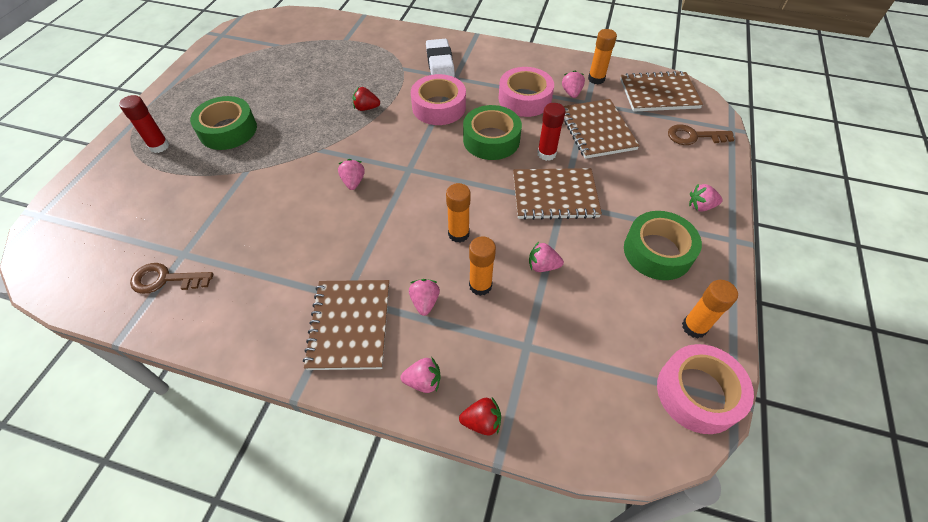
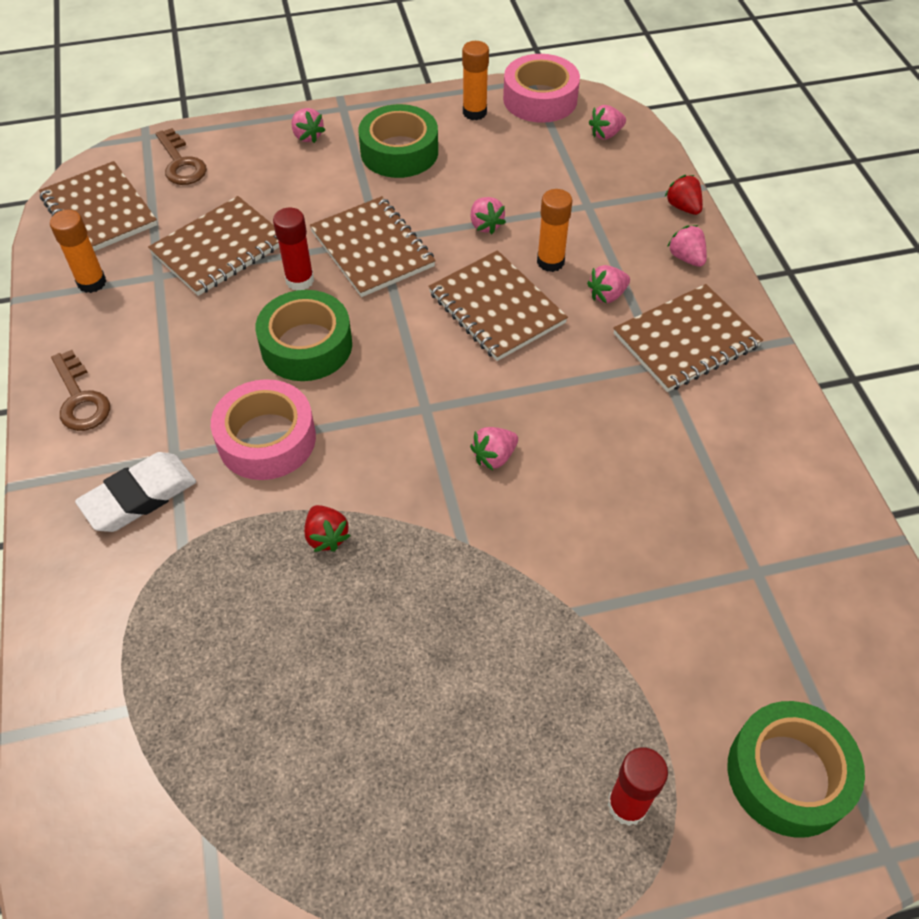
camera: 120 degrees left, 0 degrees up
brown key [130,263,214,294] -> brown key moved to [51,350,110,431]
green tape [190,96,257,150] -> green tape moved to [727,701,865,838]
orange glue stick [446,183,471,243] -> brown notebook [428,250,568,361]
pink tape [499,67,554,117] -> none
pink strawberry [562,70,585,98] -> pink strawberry moved to [589,105,626,140]

